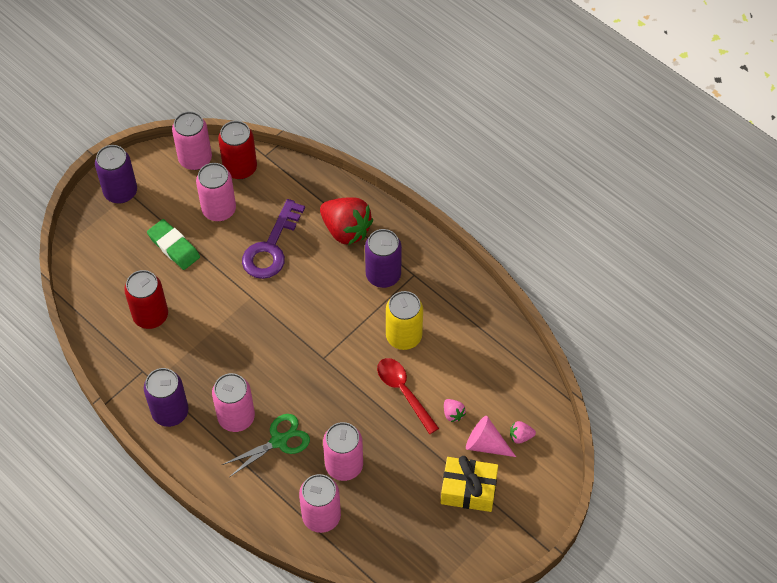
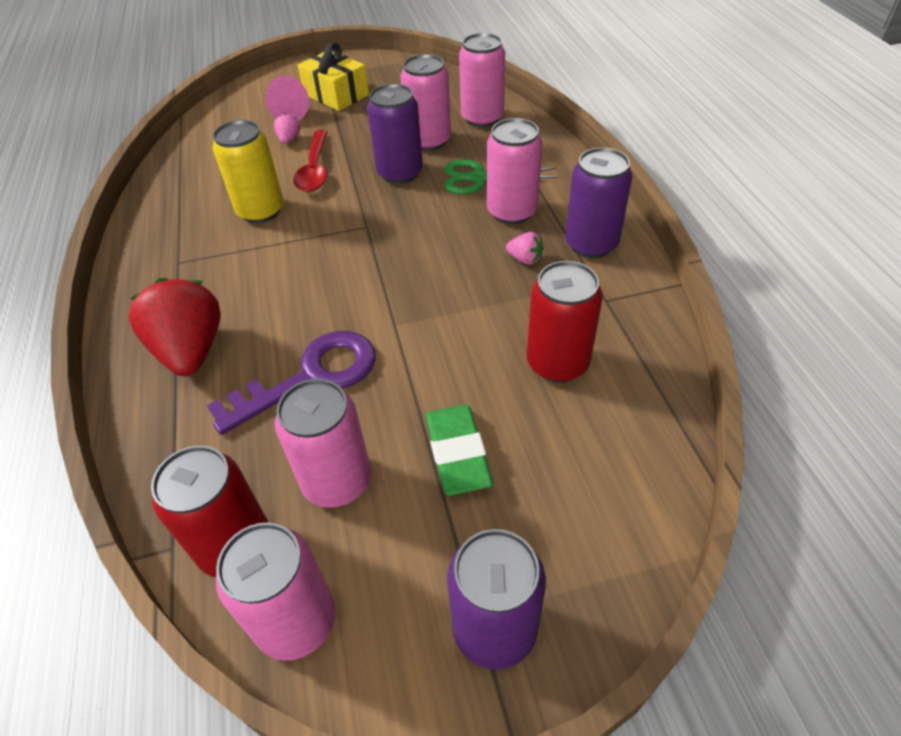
camera: 145 degrees left, 10 degrees down
purple can [365,229,402,288] -> purple can moved to [367,84,423,184]
pink strawberry [510,421,536,444] -> pink strawberry moved to [506,232,543,265]

